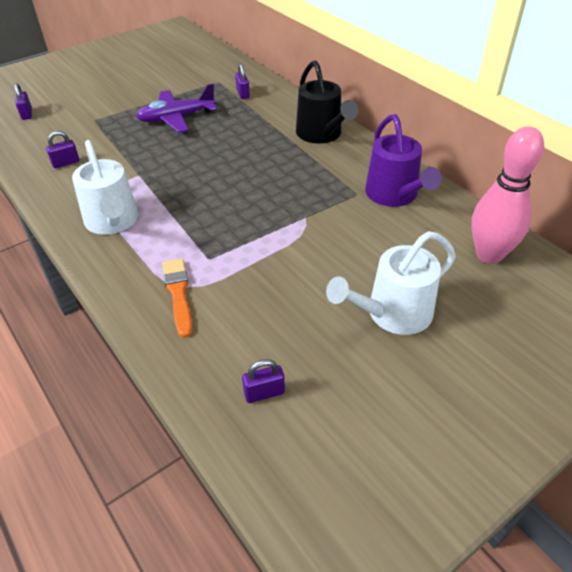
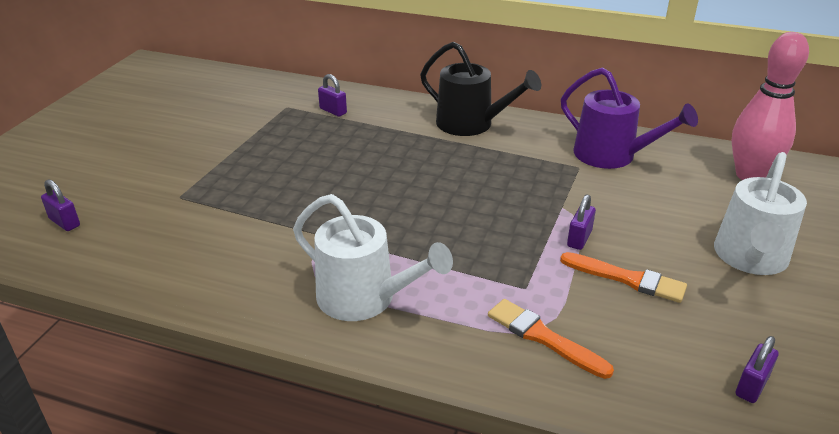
camera: 35 degrees left, 10 degrees down
purple padlock [46,131,79,168] -> purple padlock moved to [567,195,596,250]
purple plane [136,84,217,133] -> none
none -> orange brush [560,252,687,303]

